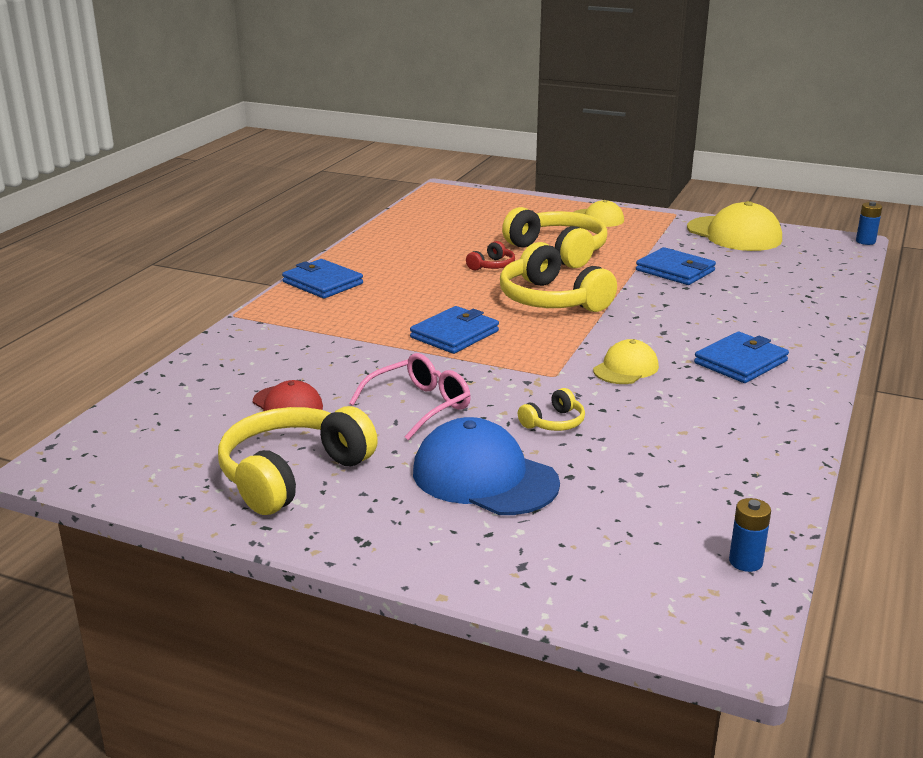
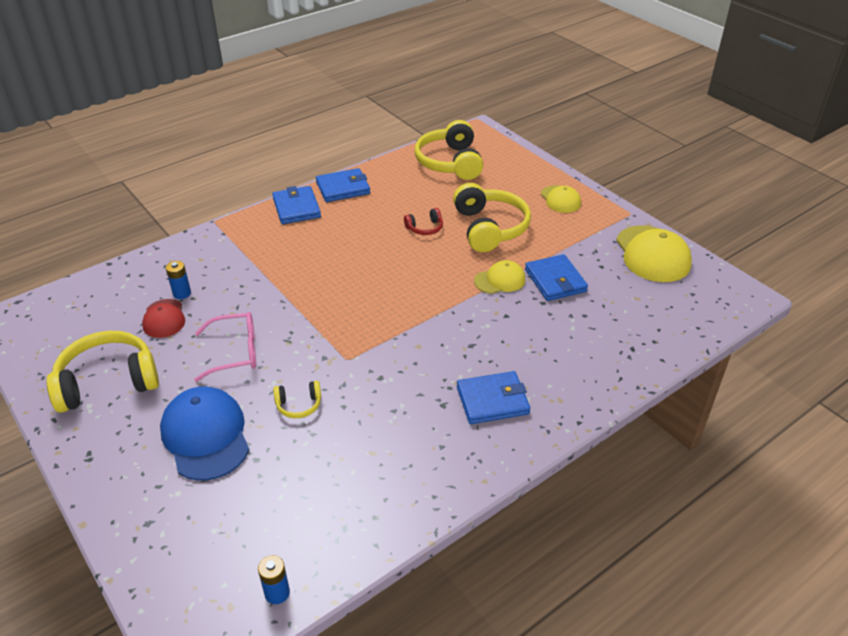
camera: 30 degrees right, 15 degrees up
blue wallet [410,306,499,354] -> blue wallet moved to [316,168,370,202]
yellow headphones [500,242,617,312] -> yellow headphones moved to [415,120,483,180]
yellow cap [593,339,659,384] -> yellow cap moved to [474,260,525,294]
blue battery [856,201,882,245] -> blue battery moved to [166,261,191,299]

